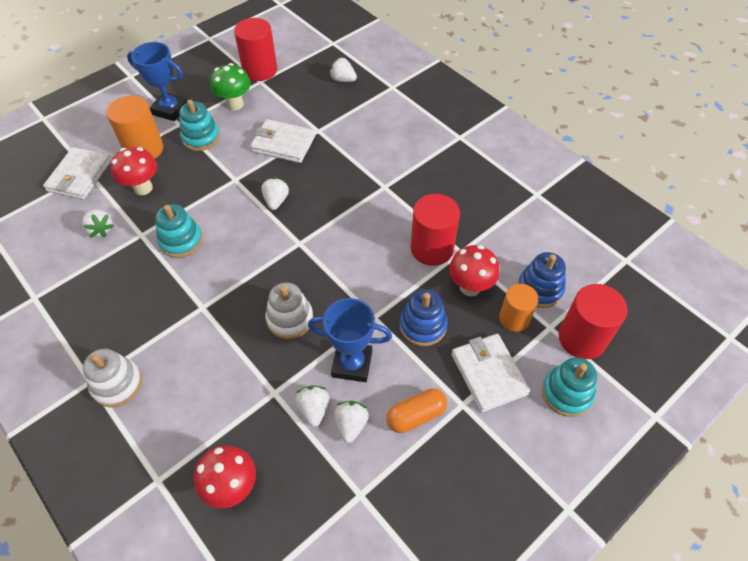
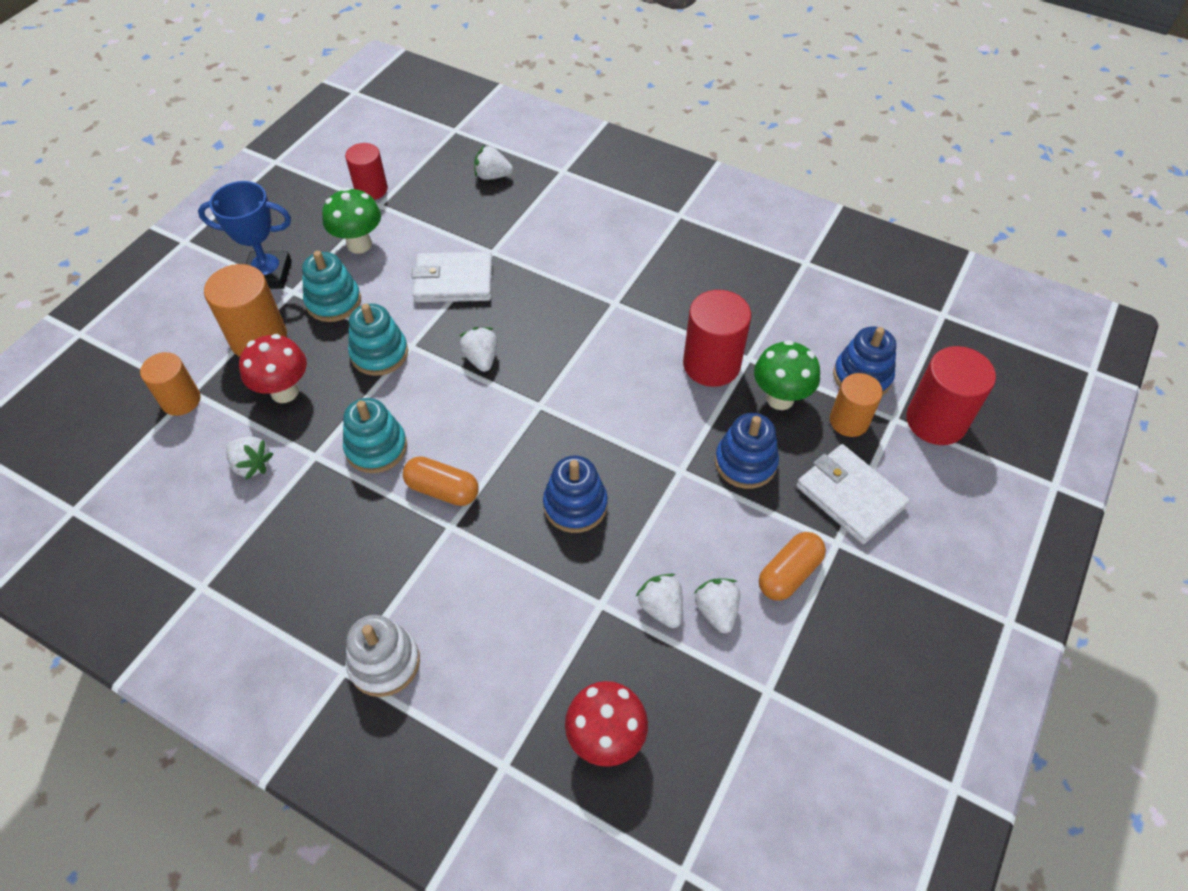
camera: 20 degrees left, 0 degrees up
white wallet [43,147,111,200] -> orange cylinder [140,352,201,416]
red cylinder [234,18,277,81] -> red cylinder [345,143,388,200], size x0.66
white stacking toy [265,282,313,339] -> blue stacking toy [543,456,608,533]
blue trophy [308,298,392,382] -> none
red mushroom [449,245,500,296] -> green mushroom [754,340,820,410]
turquoise stacking toy [542,358,597,417] -> turquoise stacking toy moved to [348,304,408,376]
none -> orange capsule [403,456,479,506]

